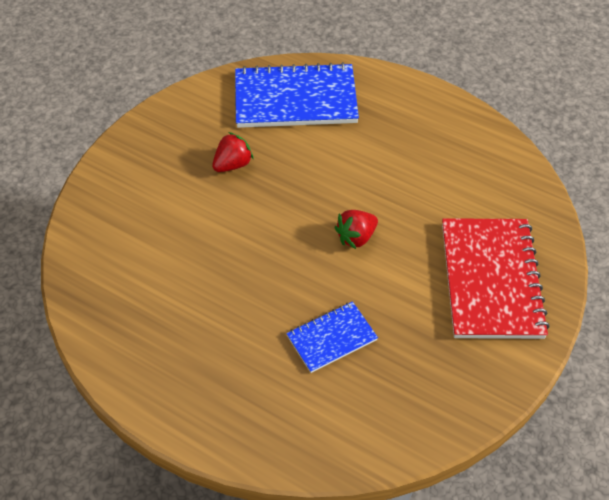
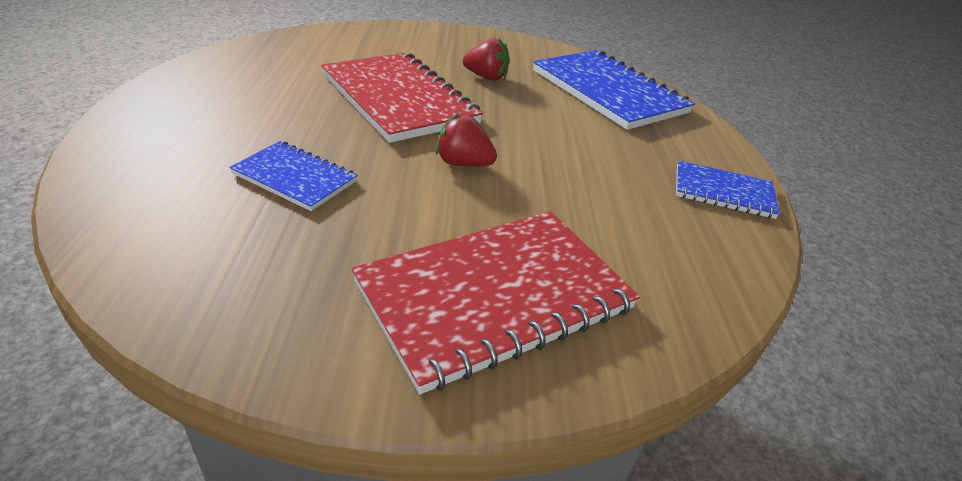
camera: 55 degrees right, 15 degrees down
none -> red notebook [321,52,483,143]
none -> blue notebook [676,160,780,219]

